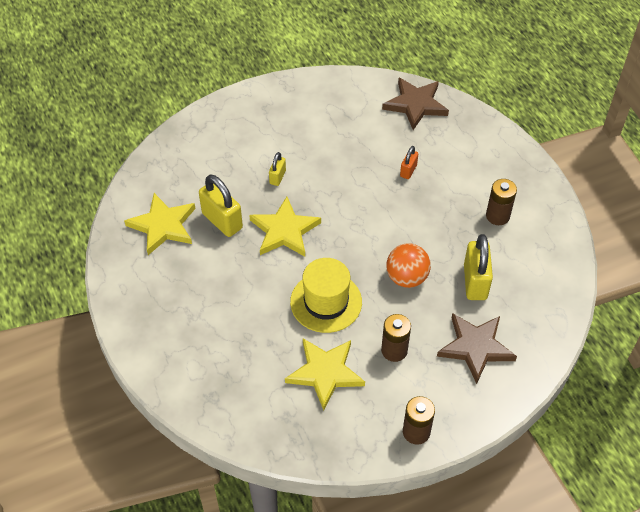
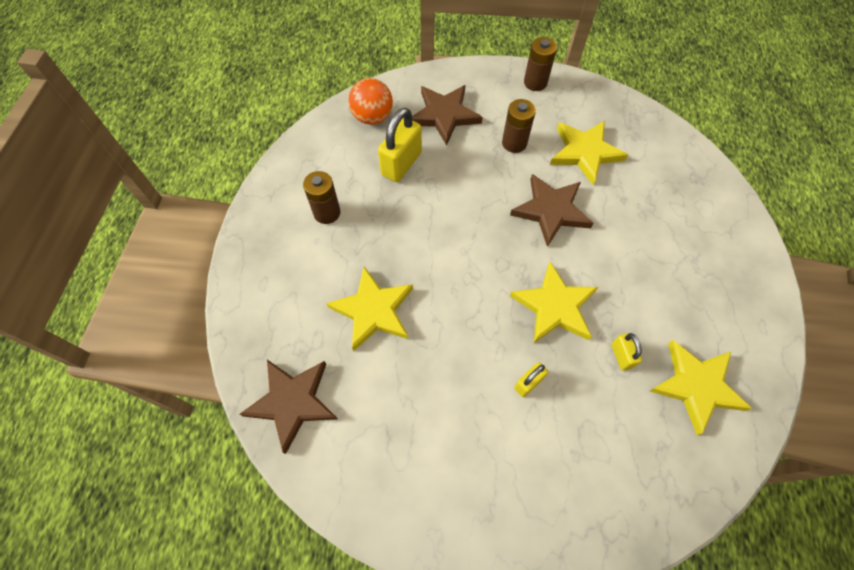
camera: 150 degrees left, 10 degrees up
yellow padlock [199,175,243,237] -> yellow padlock [611,333,642,370], size x0.53
yellow hat [290,258,362,333] -> brown star [510,174,593,247]
orange ball [386,243,431,288] -> orange ball moved to [348,78,393,125]
orange padlock [400,146,418,179] -> yellow star [326,267,413,352]

